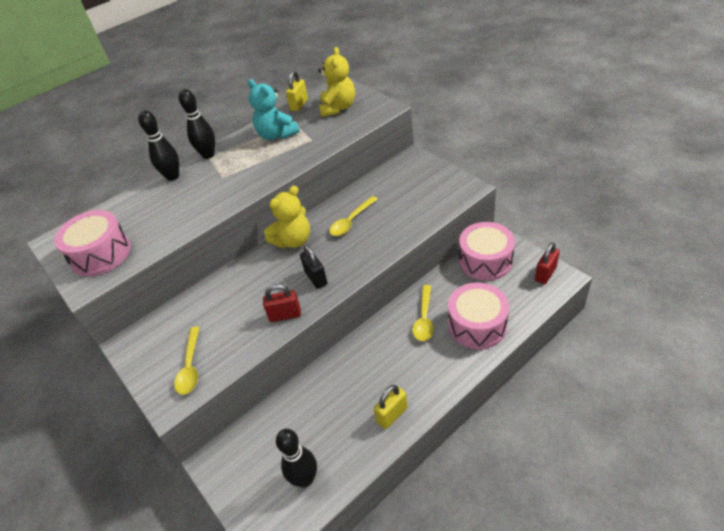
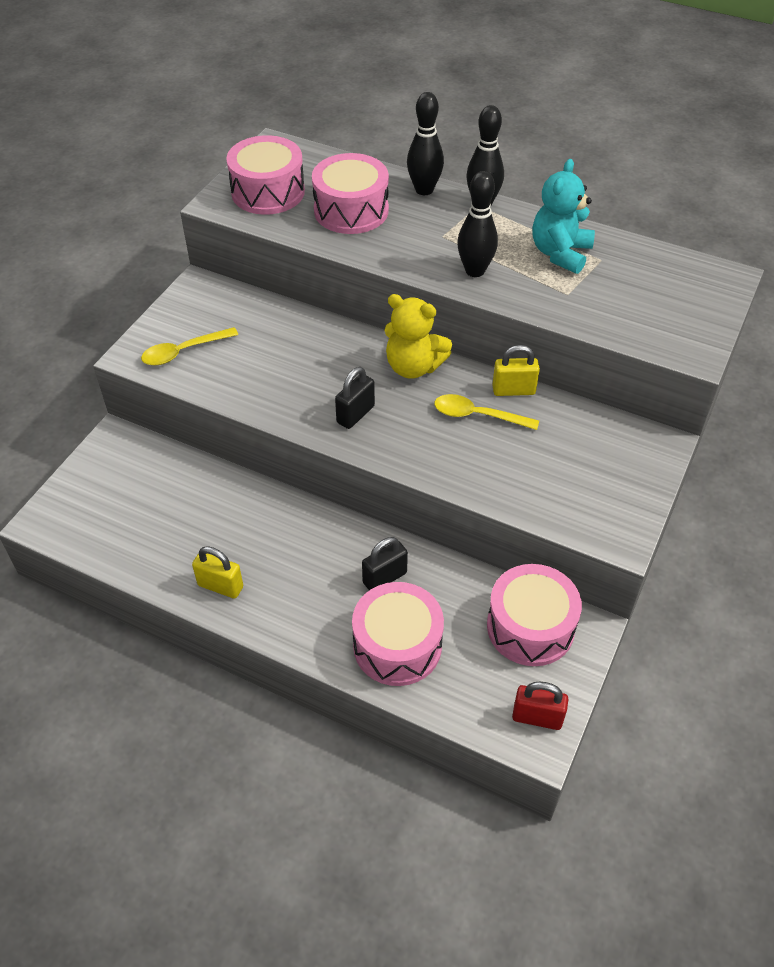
camera: 60 degrees right, 5 degrees up
red padlock [263,284,301,322] -> none
black bowling pin [276,429,317,487] -> black bowling pin moved to [457,171,498,277]
yellow padlock [286,71,308,111] -> yellow padlock moved to [492,345,540,396]
yellow teddy bear [318,47,355,117] -> none
yellow spoon [413,285,434,341] -> black padlock [362,537,408,590]
none -> pink drum [312,153,389,234]

